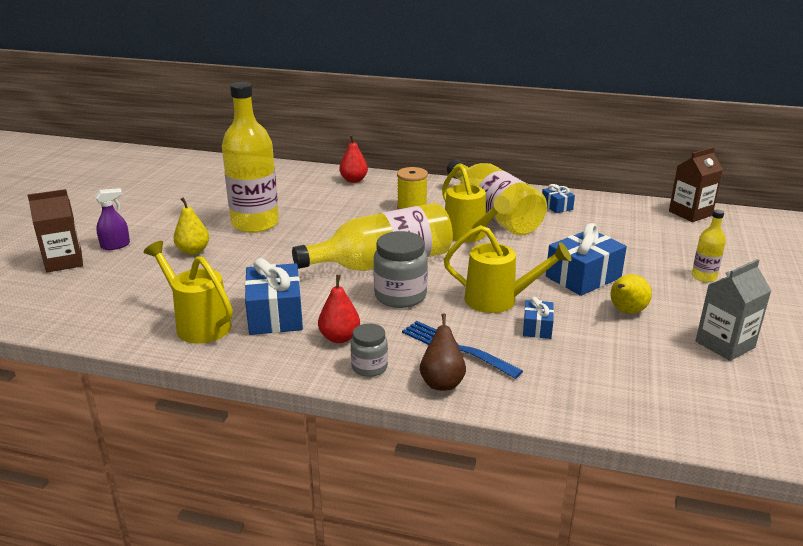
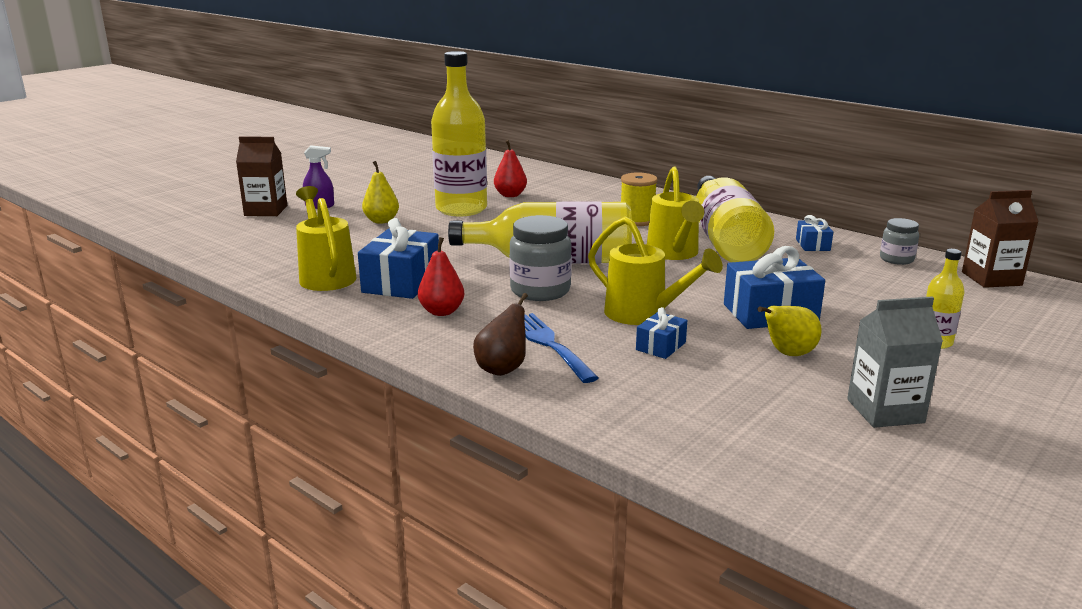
camera: 25 degrees right, 5 degrees down
red pear [339,134,368,183] -> red pear moved to [494,140,527,197]
grey jar [351,323,388,377] -> grey jar moved to [880,218,919,265]

